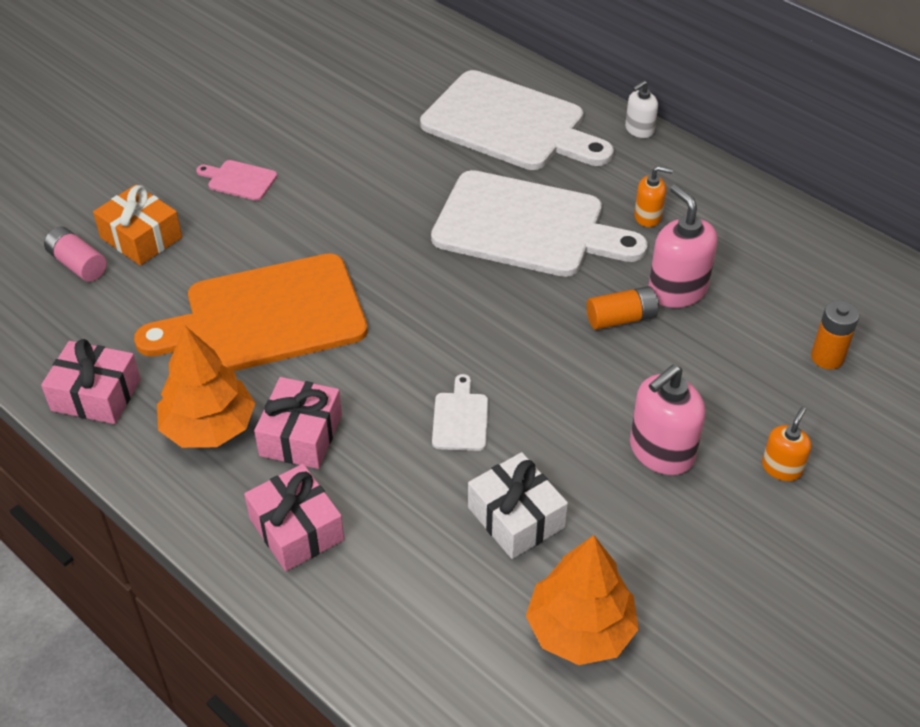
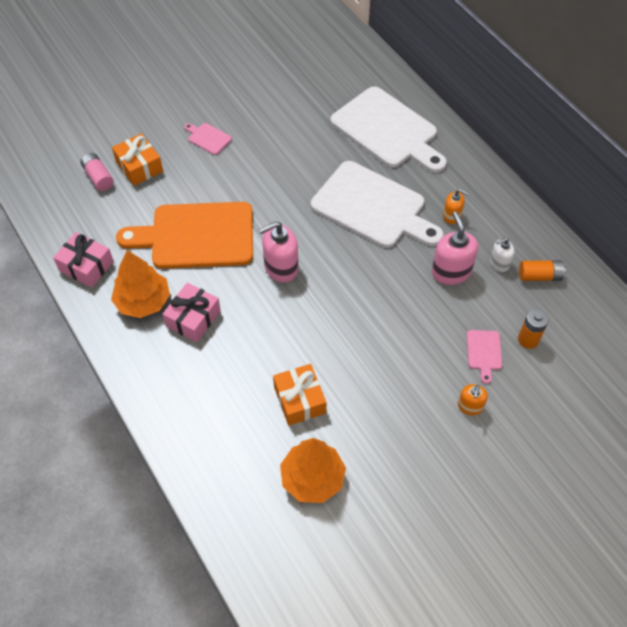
camera: 15 degrees right, 10 degrees up
pink gift [244,464,344,571] -> none
white cutting board [432,374,488,451] -> none
white gift [468,452,568,559] -> orange gift [273,364,326,426]
orange battery [587,286,659,330] -> orange battery moved to [519,260,566,281]
white soap dispenser [625,81,658,138] -> white soap dispenser moved to [490,237,515,272]
pink soap dispenser [630,365,705,475] -> pink soap dispenser moved to [259,221,298,282]
orange soap dispenser [762,407,811,481] -> orange soap dispenser turned 150 degrees clockwise [458,384,488,415]
none -> pink cutting board [467,330,502,384]

